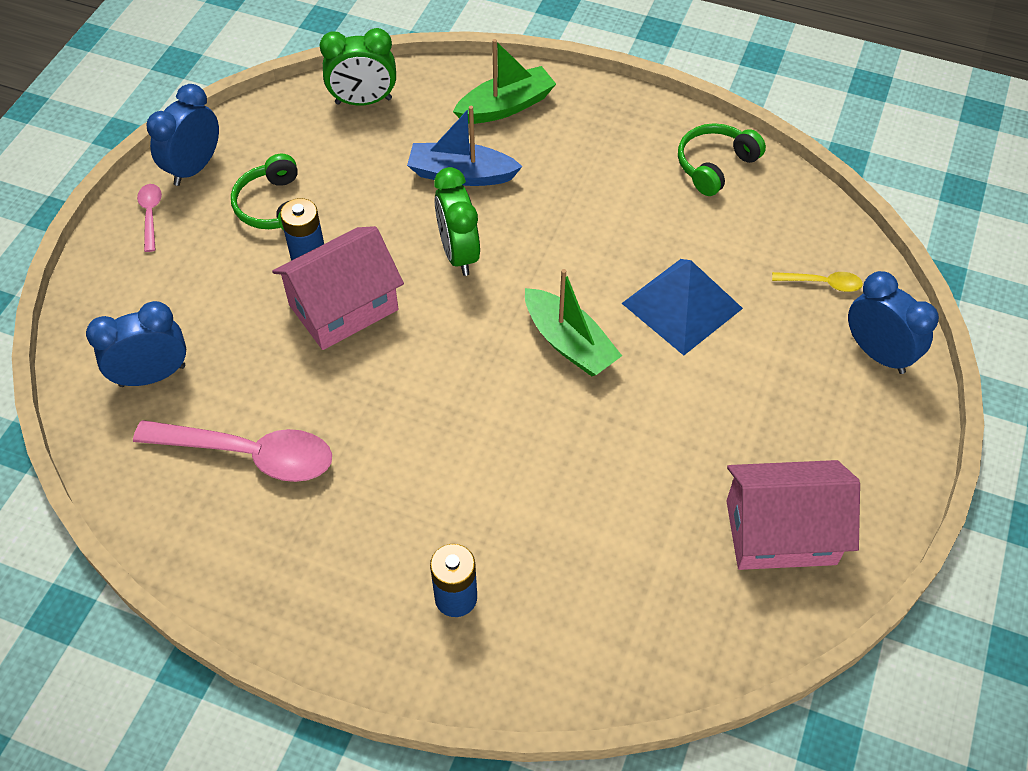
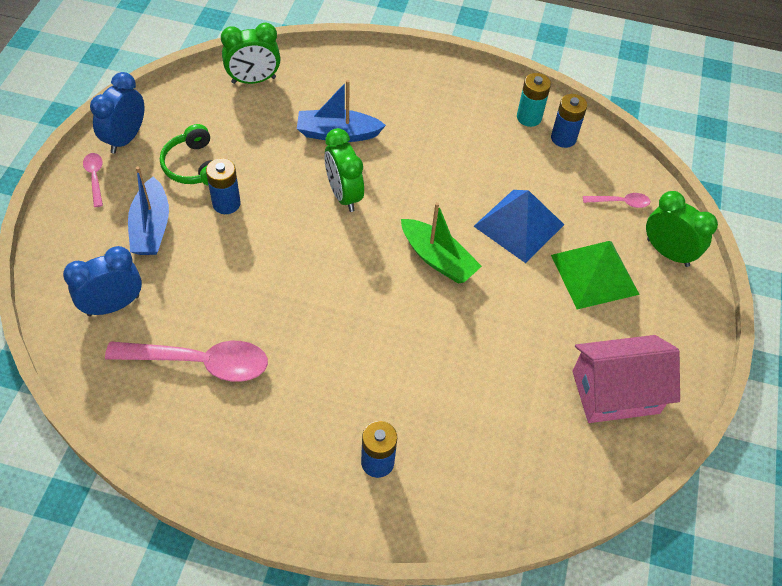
camera: 10 degrees left, 0 degrees up
pink house [272,226,404,350] -> none
green boat [453,39,556,124] -> none
green headphones [678,123,766,196] -> turquoise battery [517,73,551,127]
yellow spoon [772,272,863,292] -> pink spoon [583,193,650,208]
blue clock [848,271,939,374] -> green clock [646,191,718,267]
none -> blue boat [128,166,169,255]
none -> blue battery [551,94,587,148]
none -> green pyramid [551,241,640,309]

